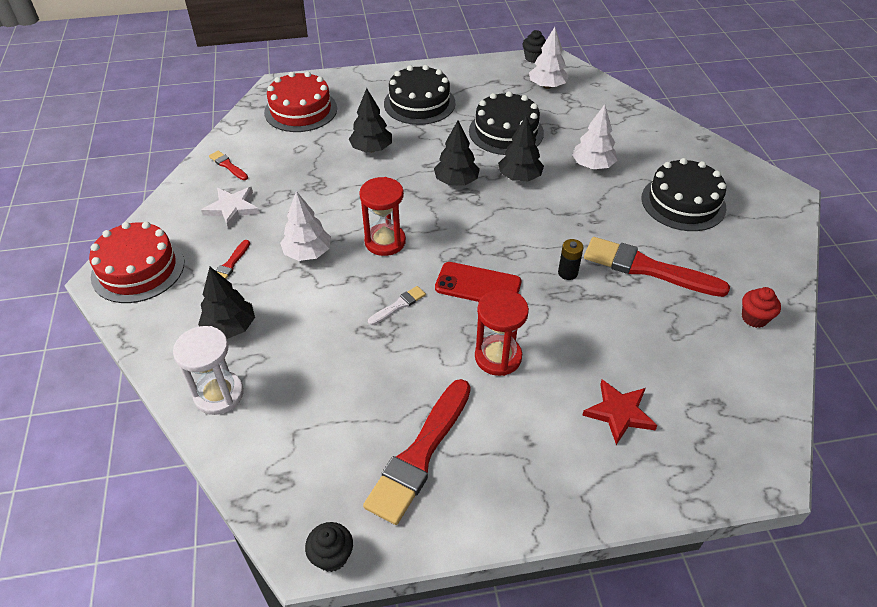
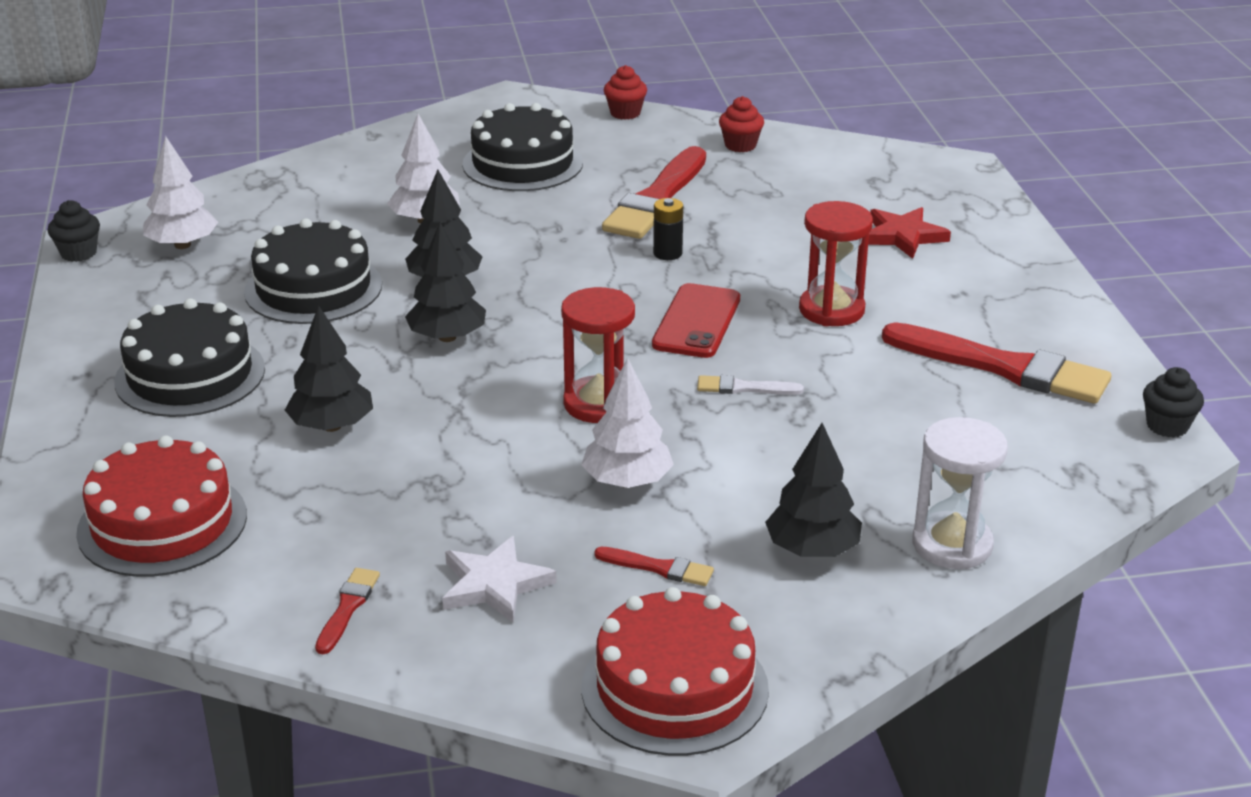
camera: 90 degrees left, 15 degrees down
red brush [209,151,248,180] -> red brush turned 150 degrees clockwise [315,568,380,654]
white brush [368,286,426,325] -> white brush turned 45 degrees counterclockwise [697,375,804,395]
none -> red cupcake [604,65,647,120]

